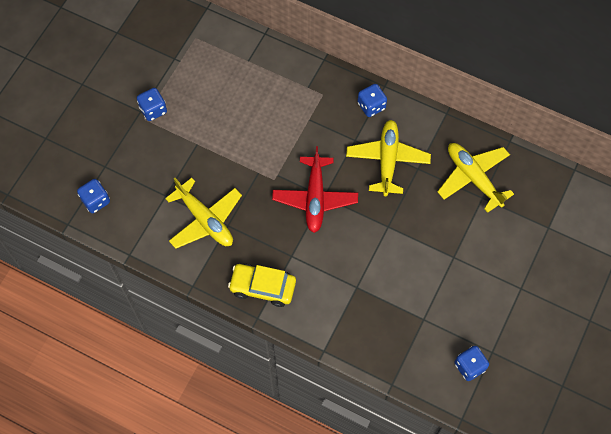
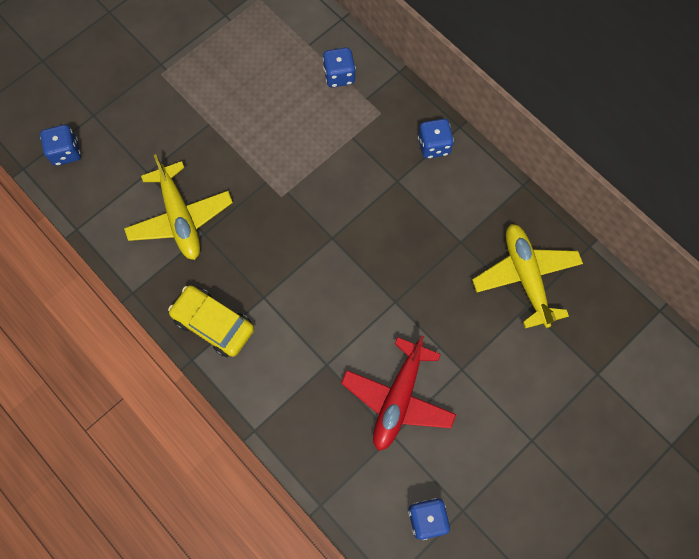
camera: 20 degrees right, 5 degrees up
blue dice [137,88,167,121] -> blue dice moved to [323,47,356,88]
red plane [272,146,358,233] -> red plane moved to [341,335,456,451]
yellow plane [346,120,431,196] -> none

